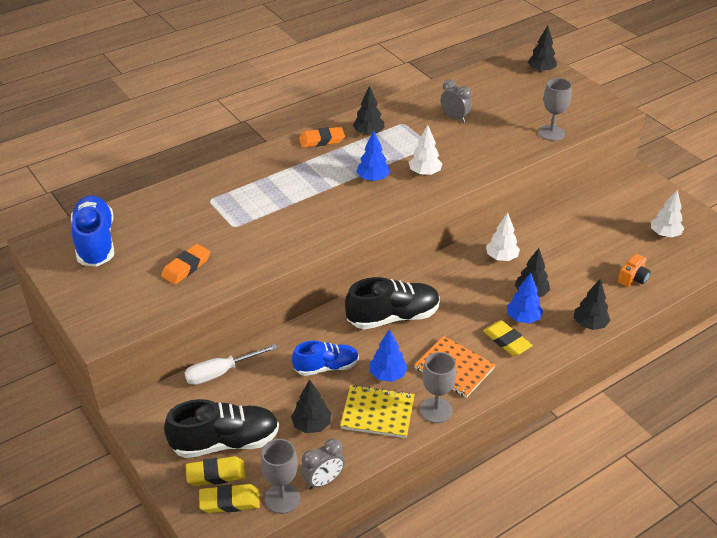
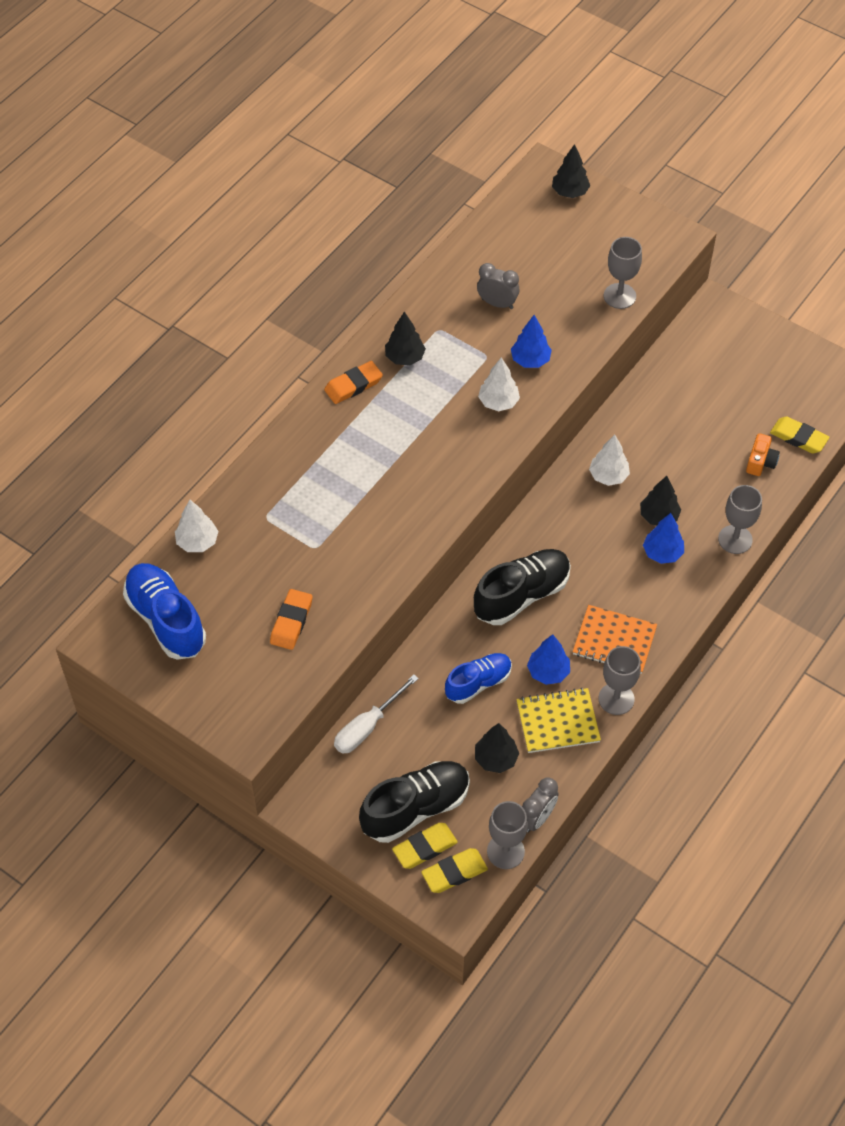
camera: 20 degrees left, 15 degrees up
blue tree [356,131,390,182] -> blue tree moved to [511,315,552,368]
yellow eraser [483,320,533,356] -> yellow eraser moved to [770,417,830,453]
black tree [573,279,611,330] -> grey goblet [718,485,762,554]
white tree [651,190,684,237] -> white tree moved to [175,500,218,552]

